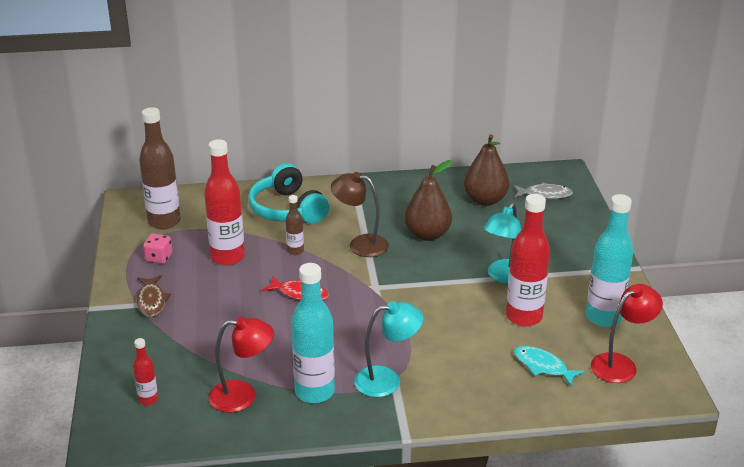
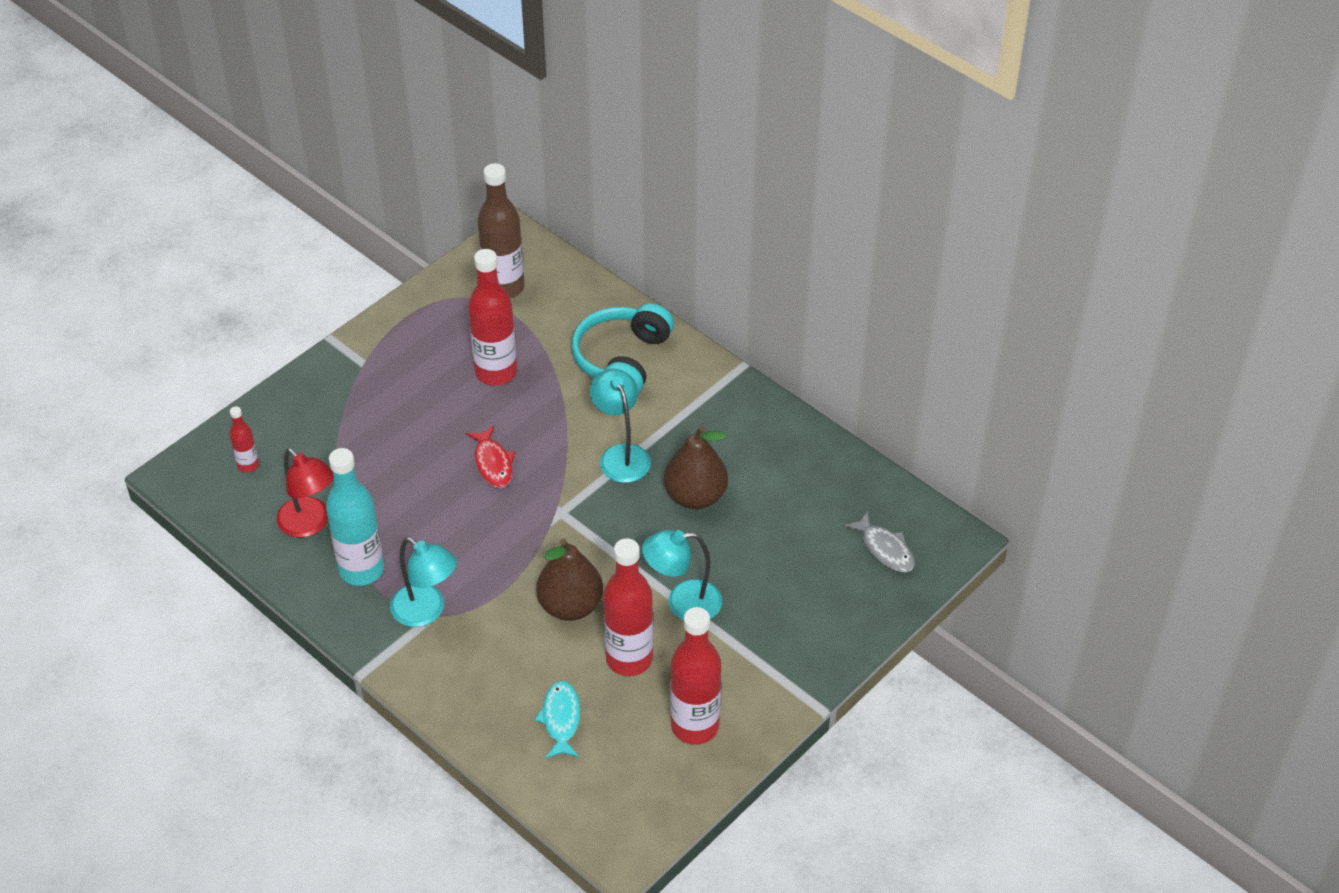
camera: 50 degrees right, 15 degrees up
brown fish [137,275,171,317] -> none
pink dice [143,233,172,264] -> none
brown bottle [286,195,304,255] -> none
brown lamp [331,172,389,257] -> turquoise lamp [590,369,651,483]
brown pear [463,134,509,206] -> brown pear moved to [536,539,603,621]
turquoise bottle [586,194,633,327] -> red bottle [670,607,721,744]
red lamp [591,284,663,383] -> none

